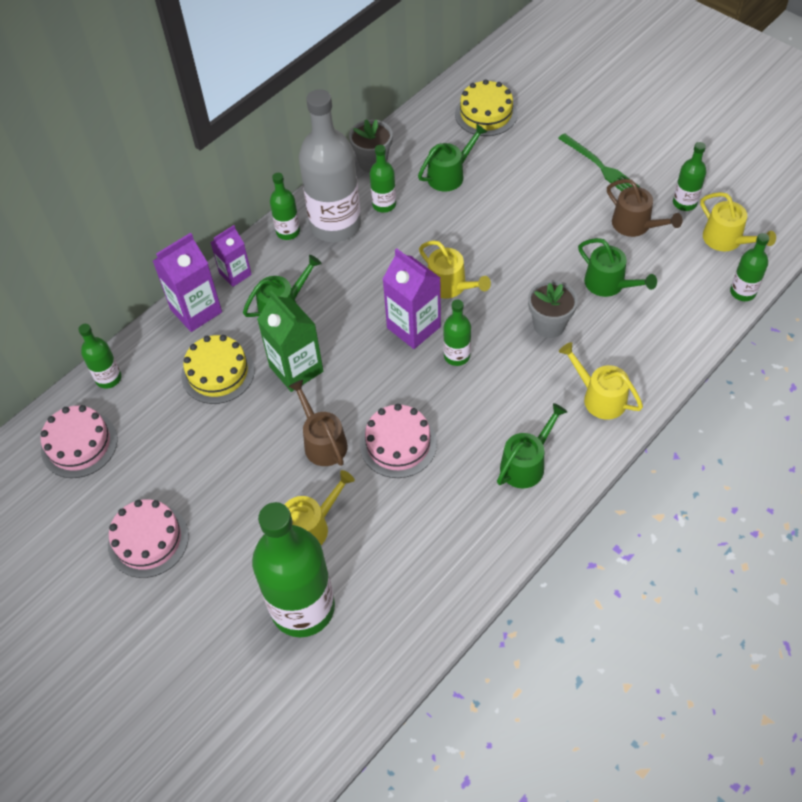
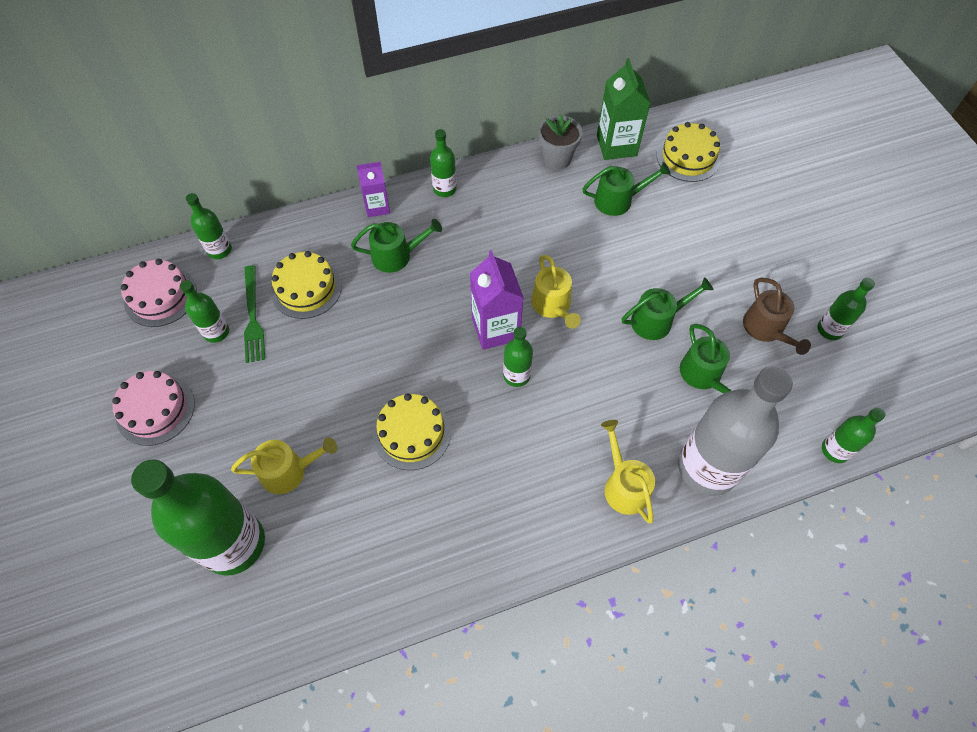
camera: 25 degrees right, 5 degrees up
purple carton [153,233,222,332] -> none
green carton [257,290,323,392] -> green carton moved to [597,58,651,160]
brown watering can [288,380,348,466] -> none
grey bottle [299,89,361,242] -> grey bottle moved to [678,366,793,496]
pink cake [360,404,437,478] -> yellow cake [373,393,451,470]
green bottle [370,145,396,213] -> green bottle moved to [180,280,229,343]
green watering can [497,403,567,488] -> green watering can moved to [622,277,714,340]
grey flower pot [528,280,578,338] -> none
green fork [558,133,640,191] -> green fork moved to [244,265,265,363]
yellow watering can [700,192,776,251] -> none

